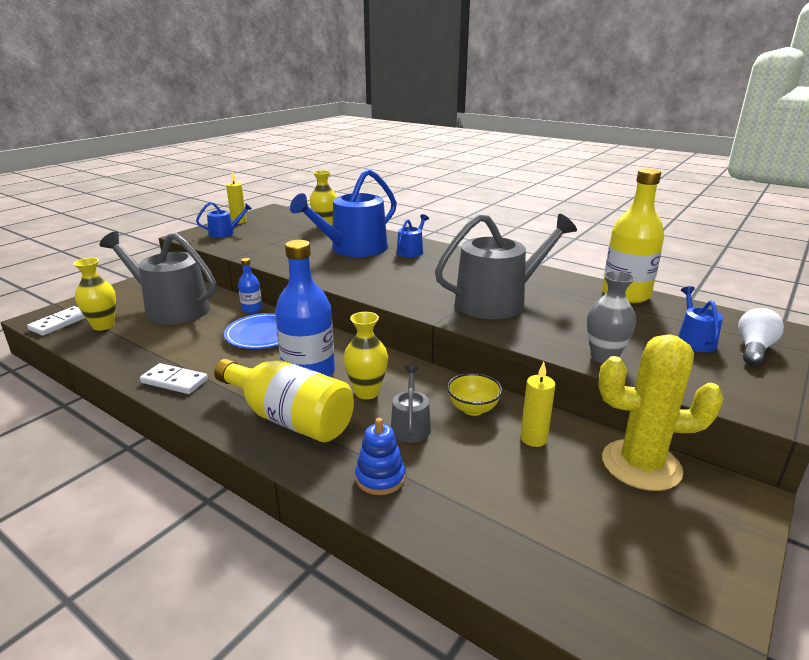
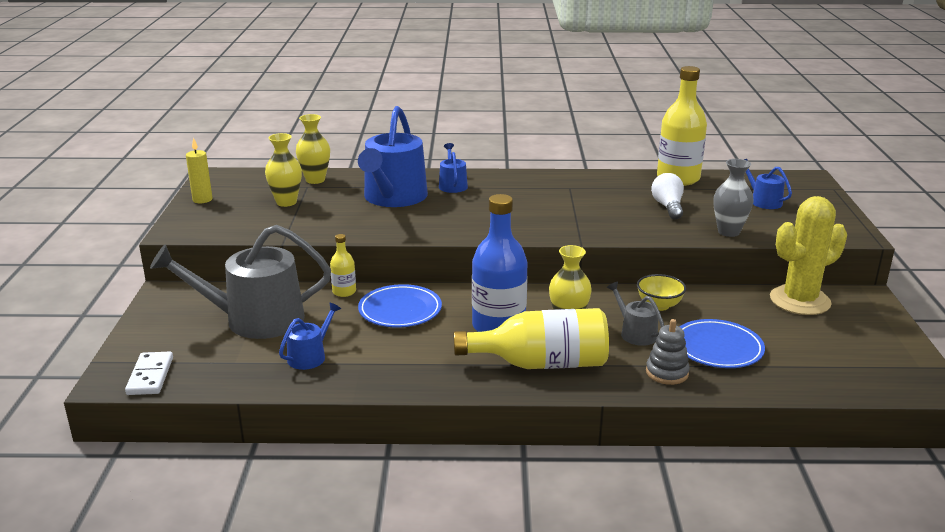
camera: 35 degrees left, 0 degrees up
yellow vase [73,258,116,331] -> yellow vase moved to [265,133,302,207]
white domino [140,363,208,394] -> none
blue watering can [196,202,252,238] -> blue watering can moved to [279,302,341,370]
blue bottle [238,258,262,313] -> yellow bottle [330,234,356,297]
blue stacking toy [355,418,405,495] -> grey stacking toy [646,319,690,385]
grey watering can [435,214,577,319] -> none
yellow candle [520,362,556,447] -> none
white light bulb [738,308,784,365] -> white light bulb moved to [651,173,684,220]
none -> blue plate [680,319,765,368]

